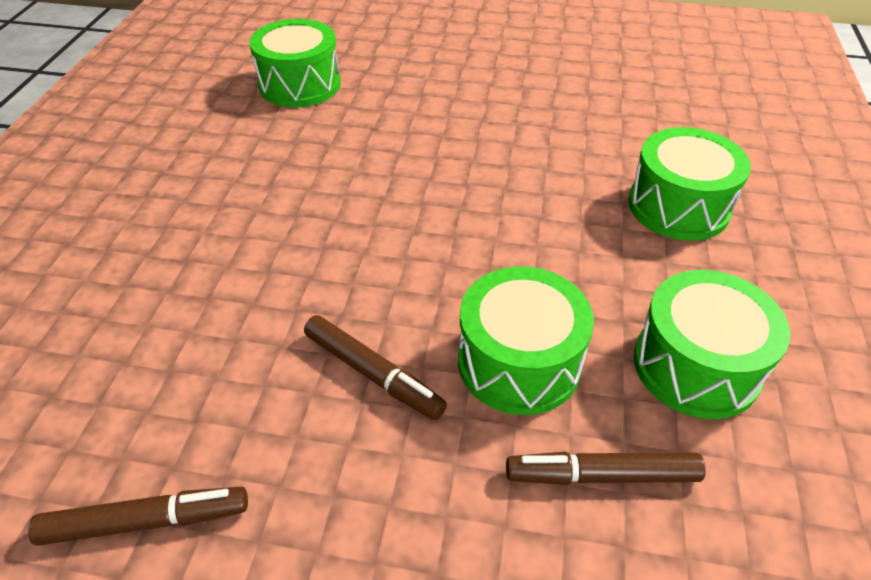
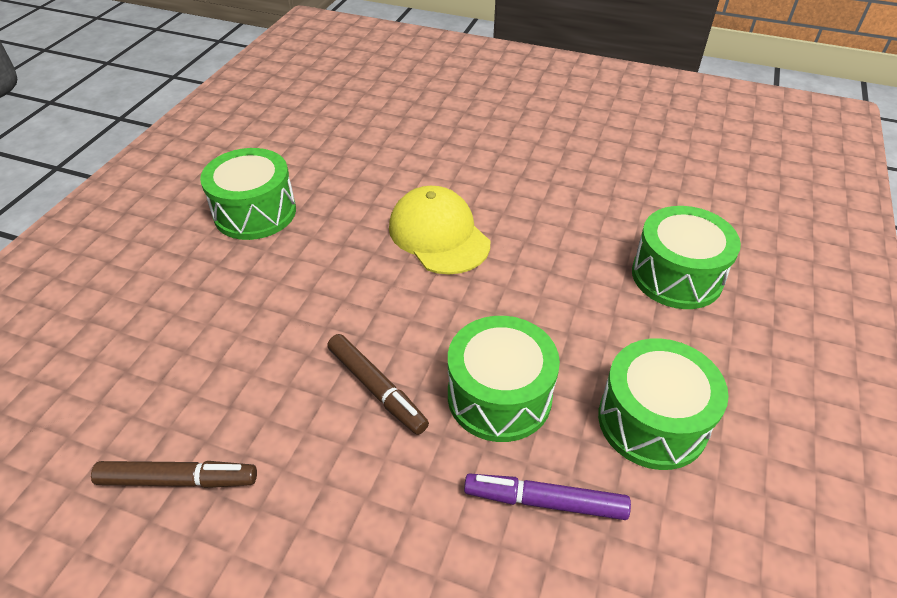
camera: 10 degrees right, 0 degrees up
green drum [249,19,341,107] -> green drum moved to [200,148,296,240]
brown marker [506,452,706,485] -> purple marker [464,474,631,520]
none -> yellow cap [389,186,490,275]

